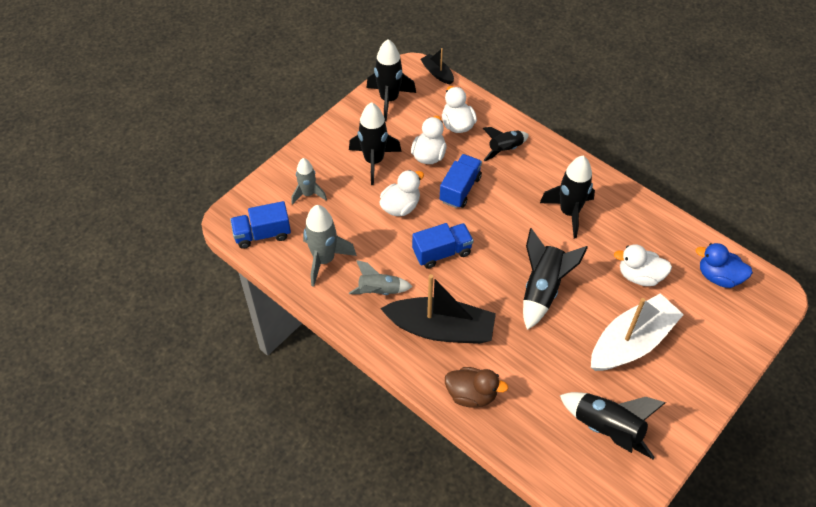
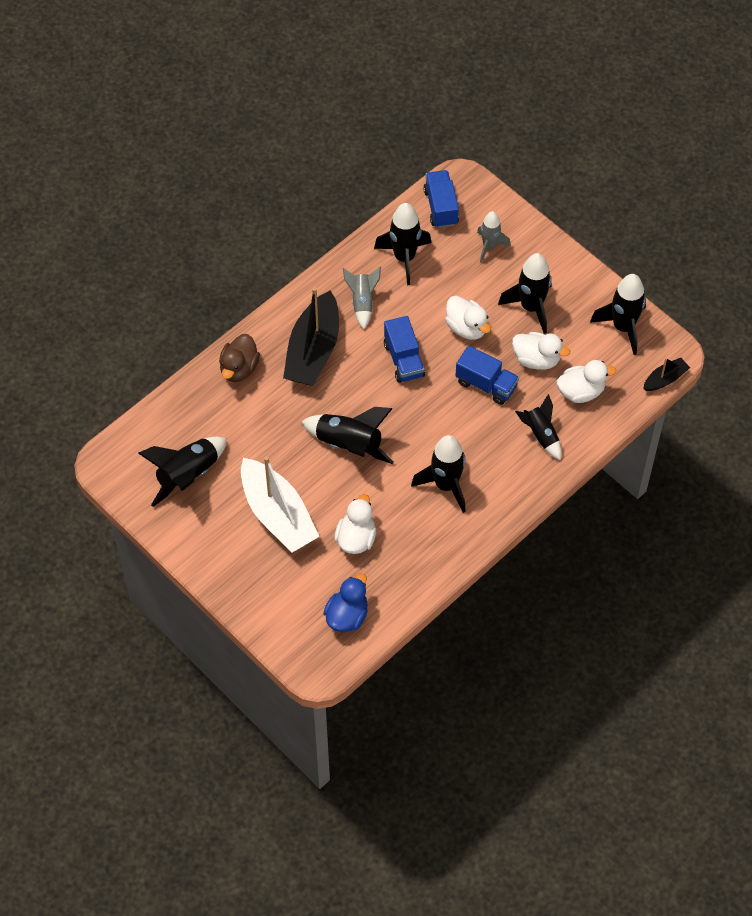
camera: 95 degrees right, 5 degrees up
grey rocket [303,205,357,287] -> black rocket [374,203,431,285]

